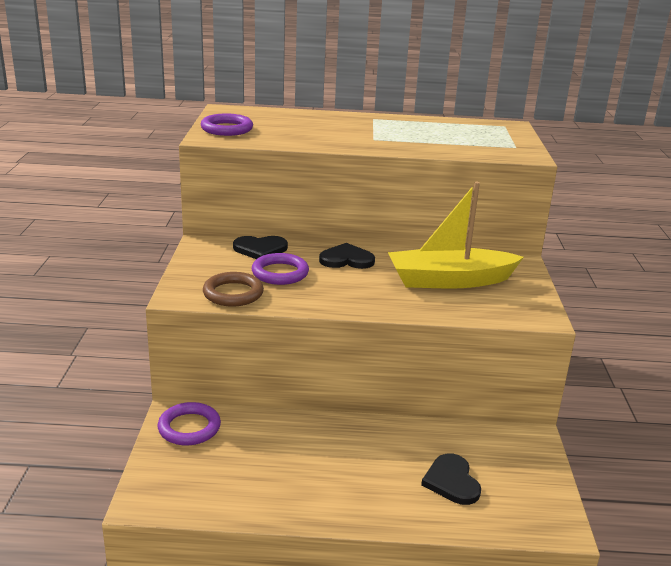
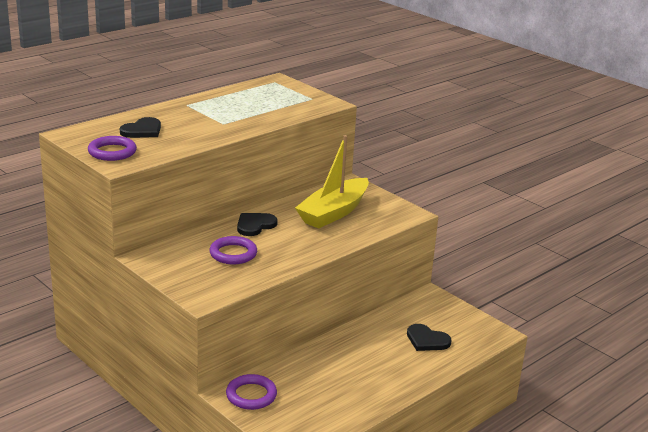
camera: 45 degrees left, 0 degrees up
brown ring [203,272,264,307] -> none
black heart [233,236,288,259] -> black heart moved to [120,117,161,138]

